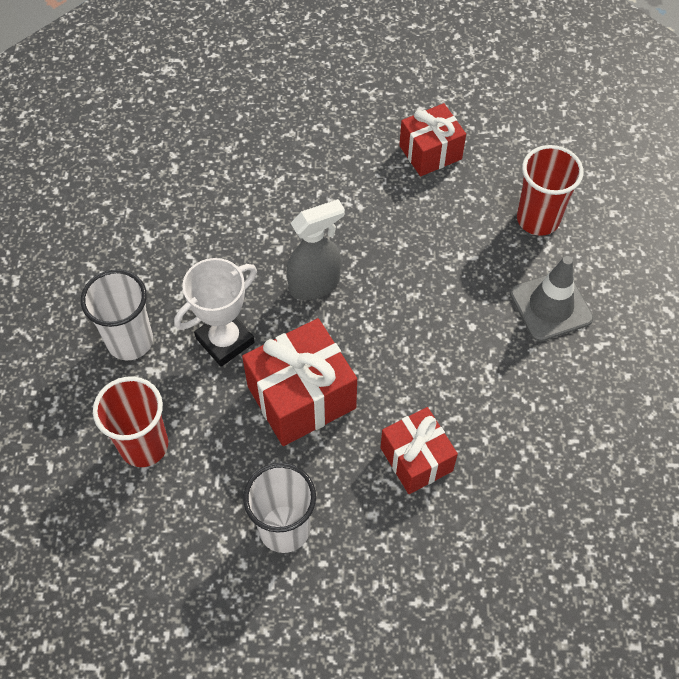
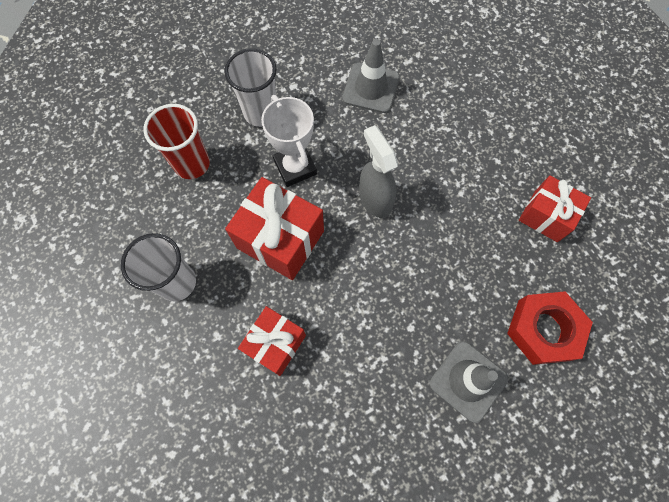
camera: 60 degrees right, 10 degrees up
white trophy [174,258,257,367] -> white trophy turned 45 degrees clockwise [261,95,317,187]
grey spray bottle [287,199,345,300] -> grey spray bottle turned 150 degrees counterclockwise [359,125,398,218]
red cup [517,145,584,236] -> red nut [507,291,593,365]
none -> grey traffic cone [342,39,400,113]

